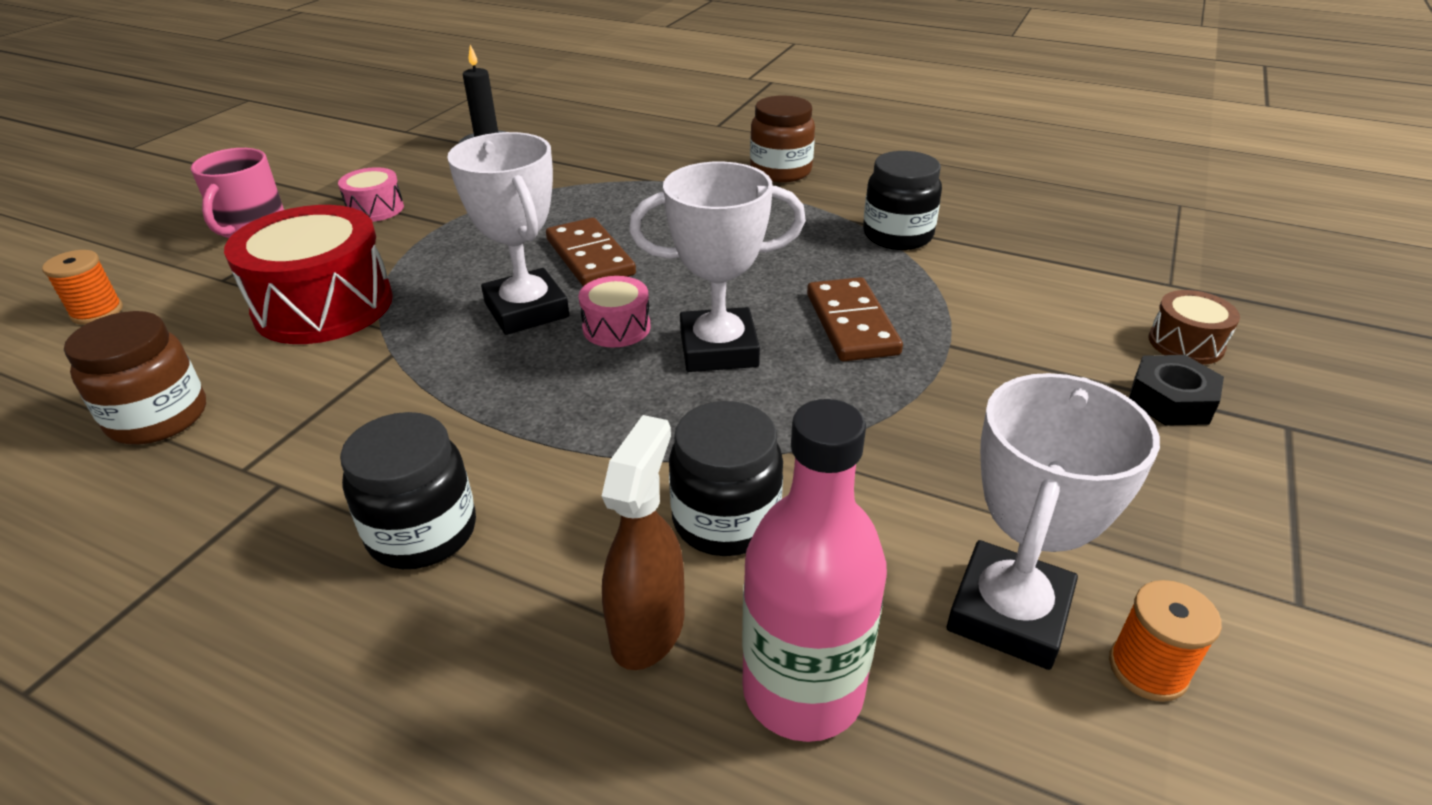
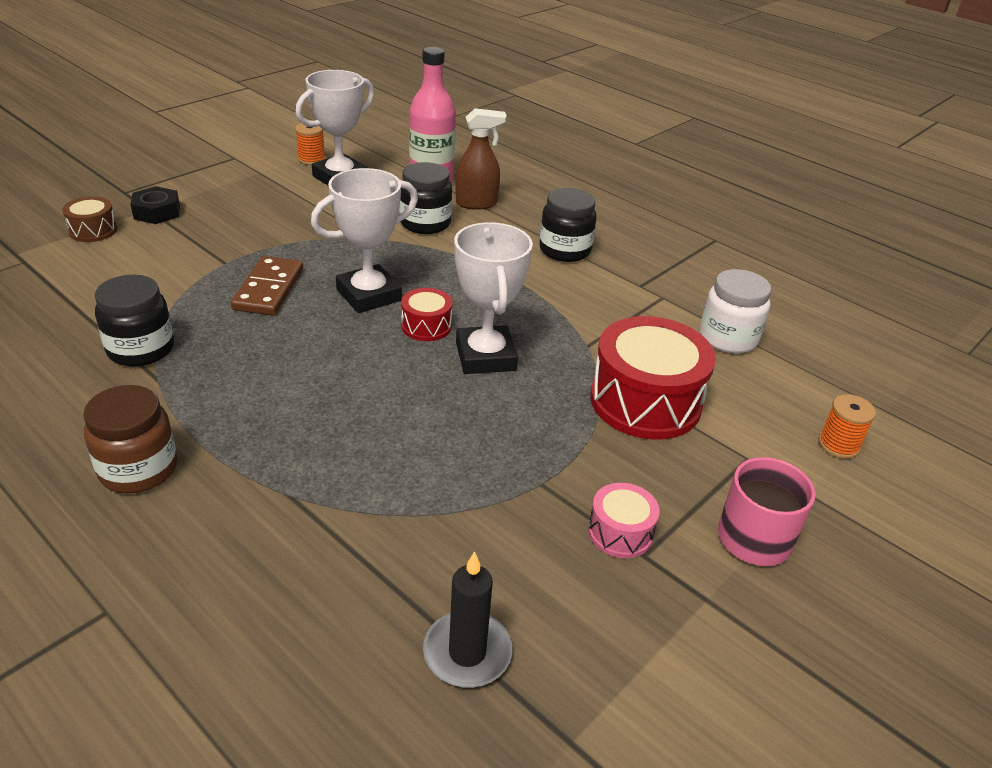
camera: 165 degrees left, 0 degrees up
brown jar [64,311,206,444] -> white jar [700,269,771,353]
brown domino [546,218,636,286] -> none
pink drum [579,276,651,347] -> red drum [401,288,453,341]
brown spray bottle [602,415,684,670] -> brown spray bottle turned 135 degrees counterclockwise [455,108,507,210]
white trophy [629,162,806,372] -> white trophy turned 45 degrees counterclockwise [311,168,418,313]

